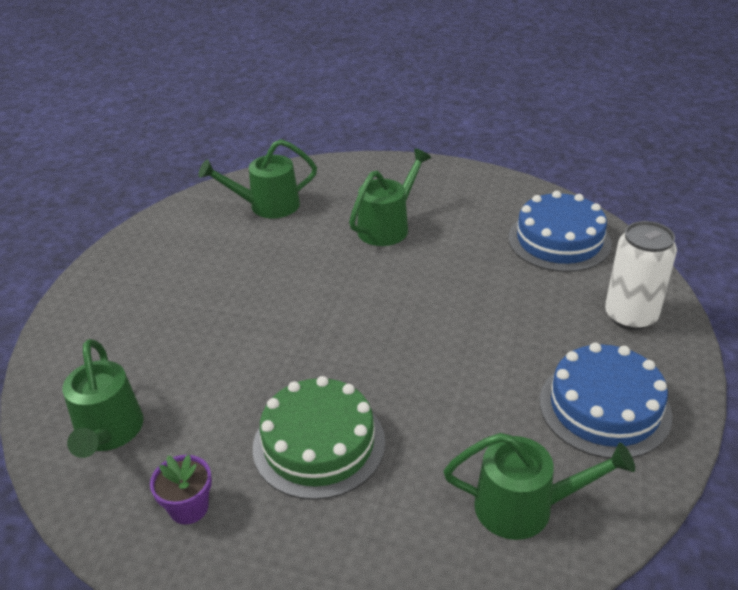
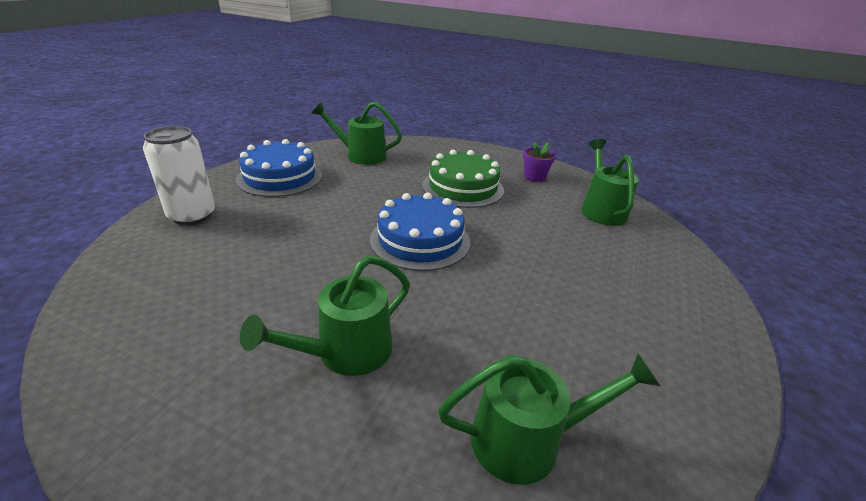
camera: 175 degrees left, 5 degrees down
blue cake [508,191,612,272] -> blue cake moved to [370,193,470,271]

